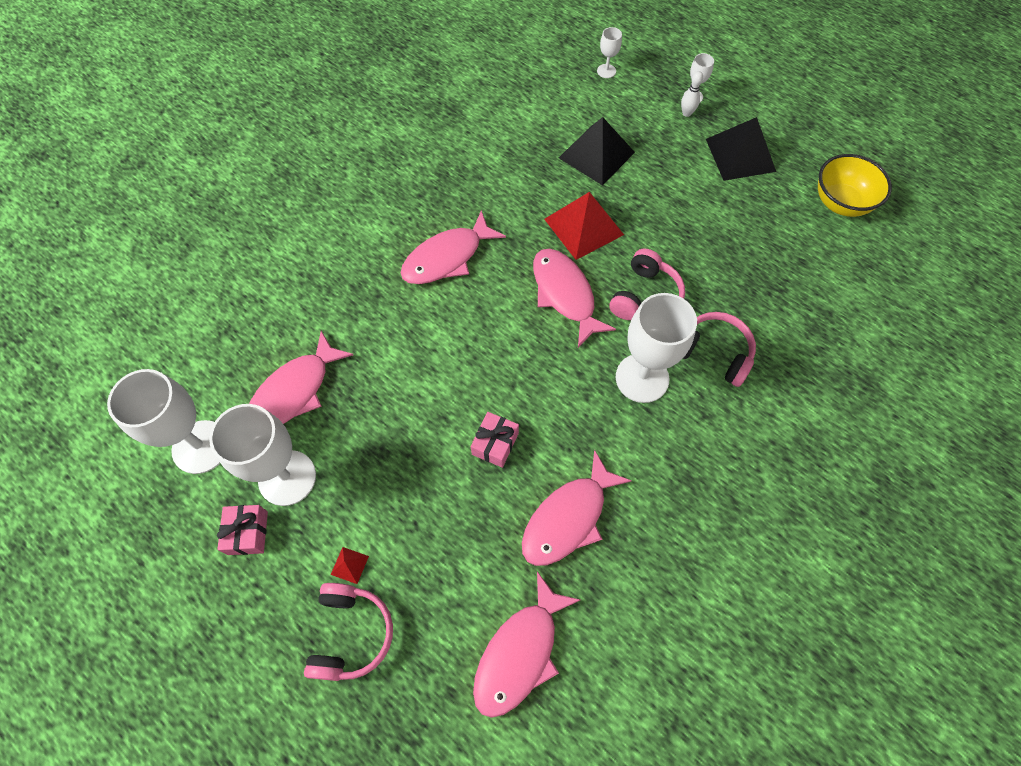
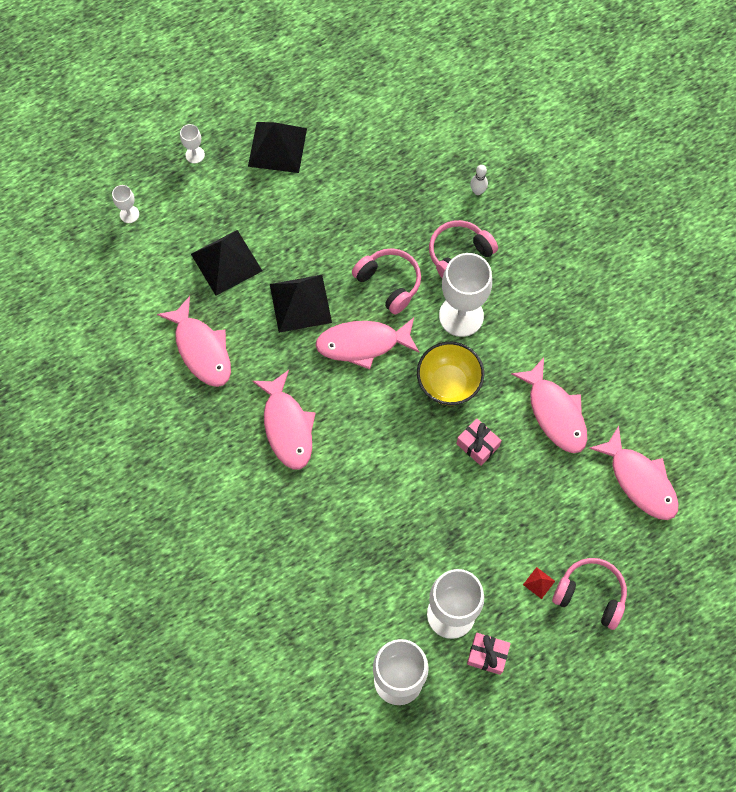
camera: 70 degrees left, 5 degrees up
pink fish [249,331,353,424] -> pink fish moved to [157,296,231,387]
red pyramid [544,192,624,260] -> black pyramid [270,275,332,333]
white bowling pin [681,71,703,117] -> white bowling pin moved to [470,165,488,195]
yellow bowl [818,154,892,217] -> yellow bowl moved to [417,342,484,405]

